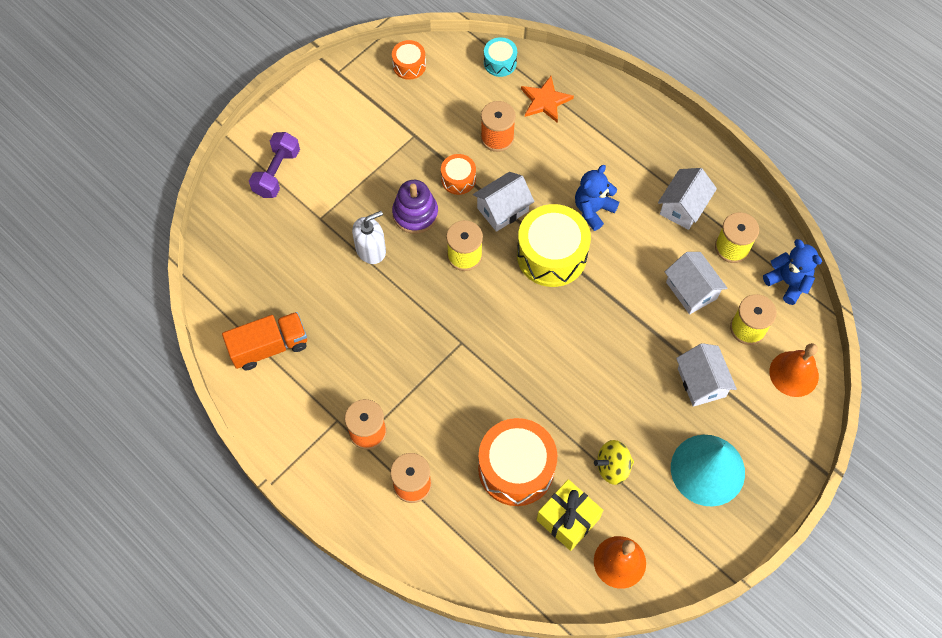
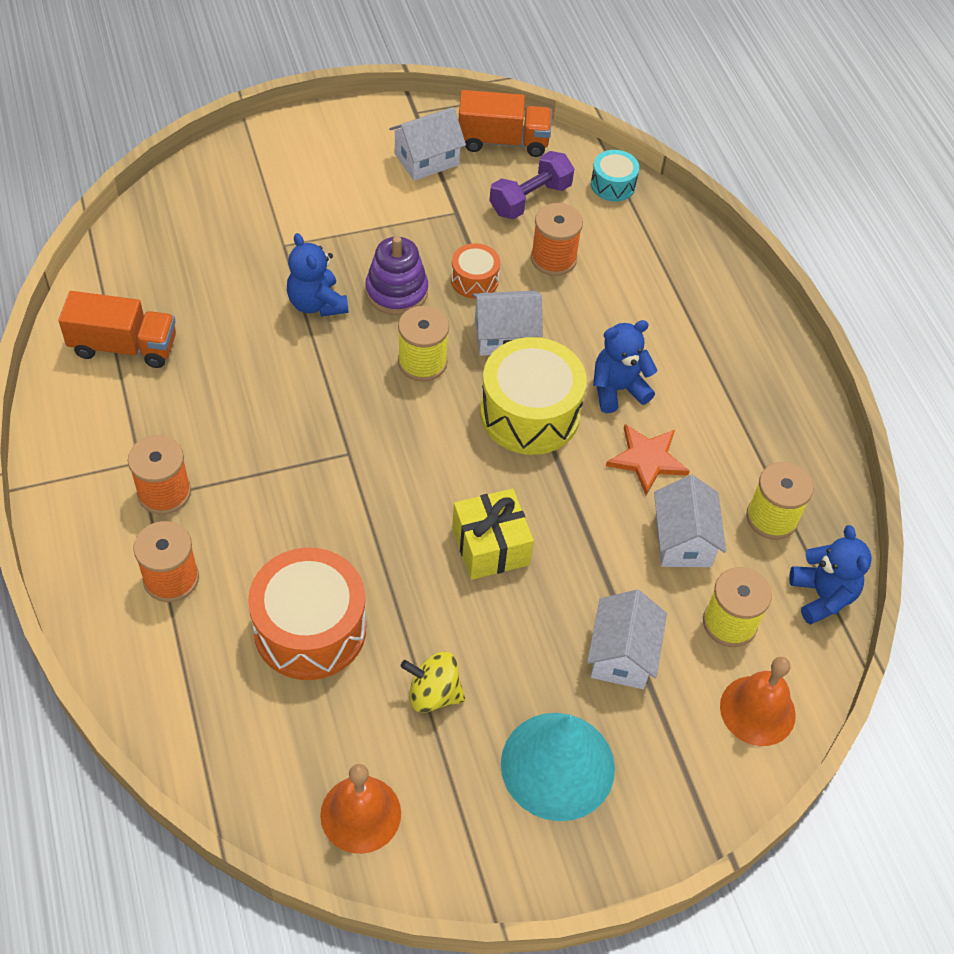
camera: 25 degrees right, 10 degrees down
purple dumbbell [249,132,300,198] -> purple dumbbell moved to [489,151,574,219]
white soap dispenser [352,211,386,264] -> blue teddy bear [287,233,348,317]
orange drum [392,40,426,80] -> orange truck [458,90,552,157]
orange star [521,76,574,123] -> orange star moved to [606,424,690,495]
yellow gift [537,479,603,551] -> yellow gift moved to [452,488,534,580]
white house [658,168,717,230] -> white house moved to [389,107,466,181]

